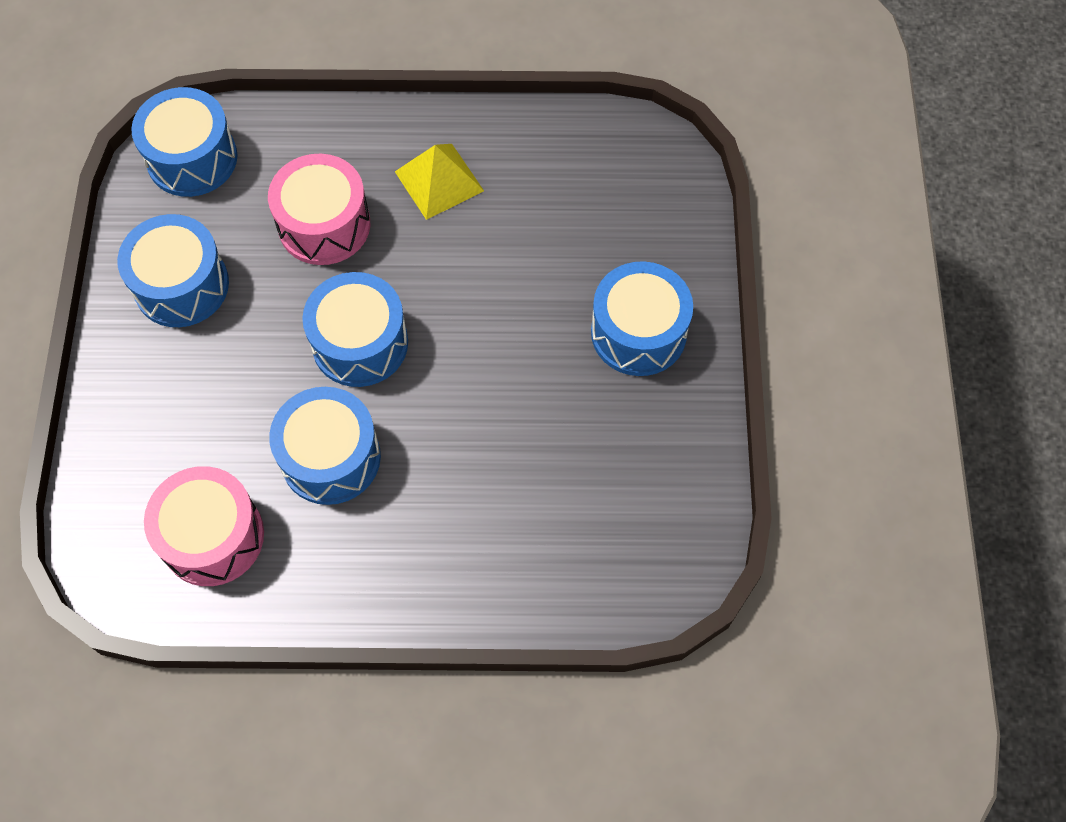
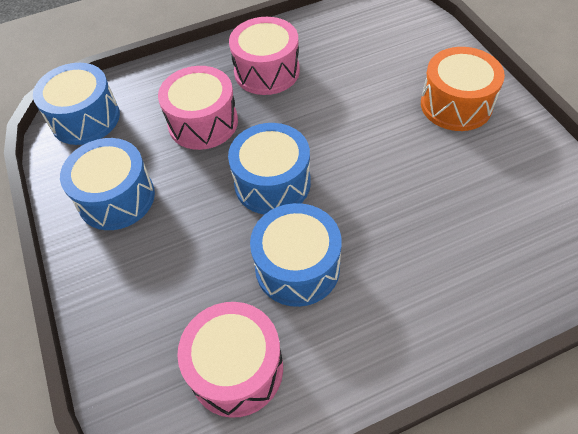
camera: 20 degrees left, 10 degrees down
yellow pyramid [395,144,484,220] -> pink drum [229,17,300,95]
blue drum [591,261,693,376] -> orange drum [421,47,505,131]

